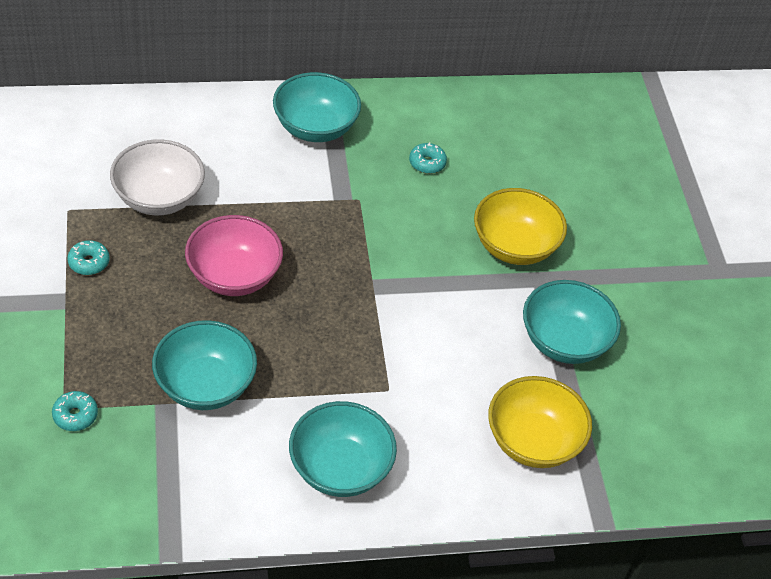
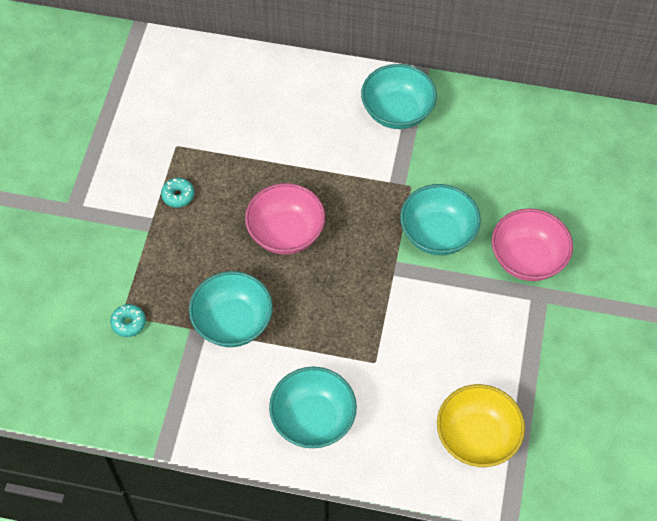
camera: 25 degrees right, 10 degrees up
white bowl [110,139,205,215] -> none
turquoise donut [409,142,447,174] -> none
yellow bowl [474,188,567,265] -> pink bowl [492,208,573,281]
turquoise bowl [523,280,621,364] -> turquoise bowl moved to [400,184,481,255]

